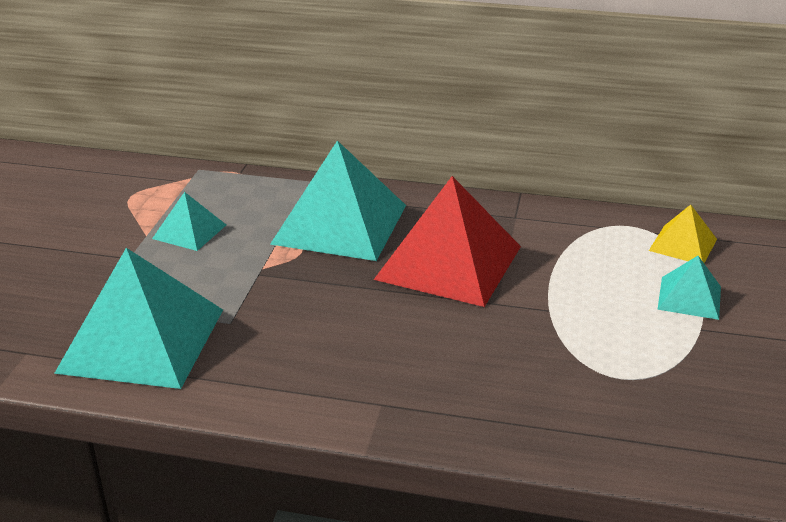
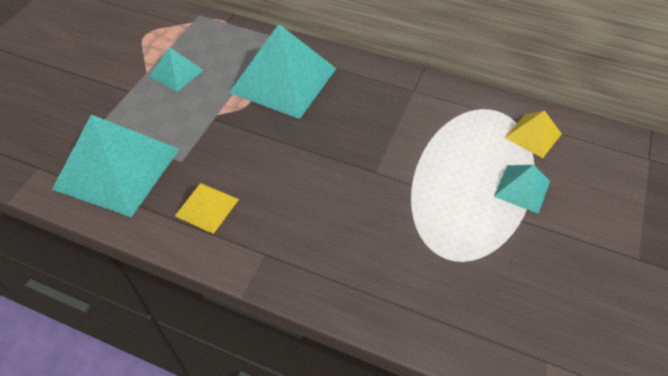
camera: 10 degrees right, 20 degrees up
red pyramid [374,176,521,307] -> none
none -> yellow pyramid [175,183,239,234]

